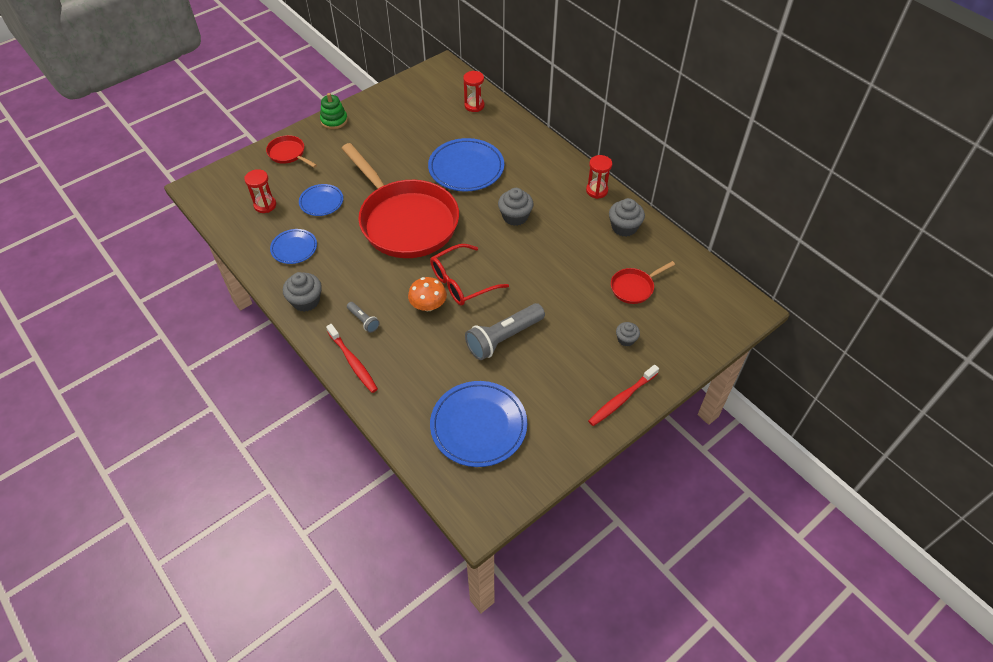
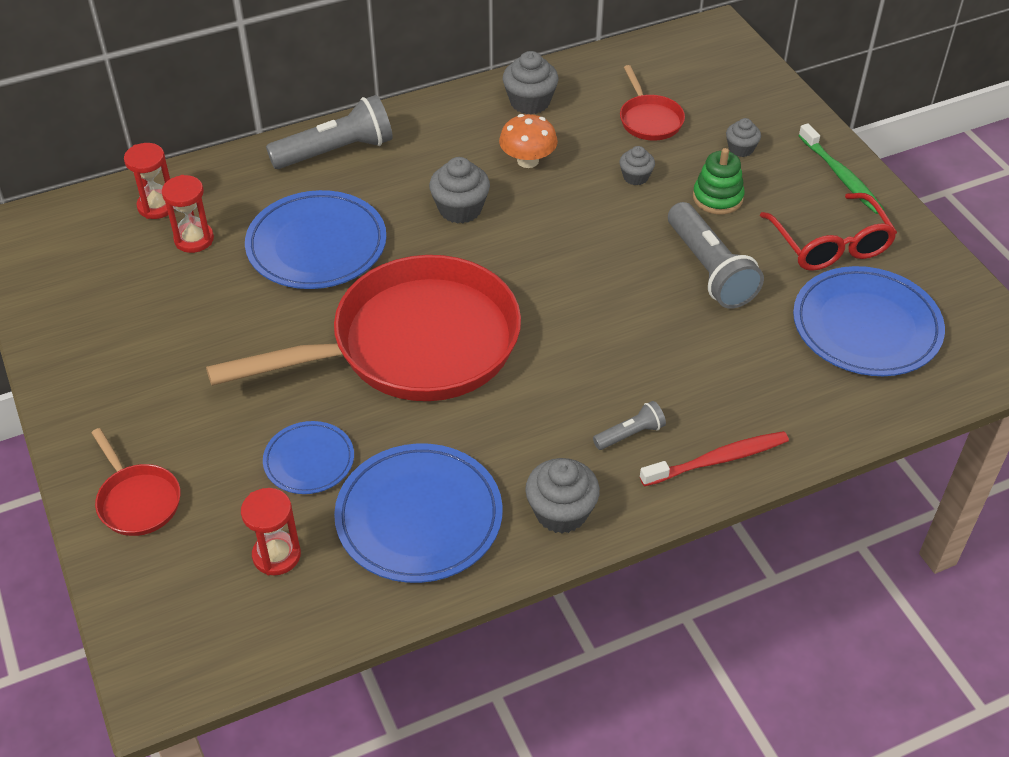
camera: 75 degrees left, 5 degrees down
red pan [266,135,317,168] -> red pan turned 90 degrees counterclockwise [91,428,181,536]
blue plate [270,229,317,264] -> blue plate [334,443,503,583], size x1.78
green stacking toy [320,93,348,129] -> green stacking toy moved to [693,148,745,214]
orange mushroom [408,277,447,311] -> orange mushroom moved to [499,114,558,168]
red glasses [430,244,509,306] -> red glasses moved to [760,193,897,271]
red hourglass [586,155,612,199] -> red hourglass moved to [162,175,214,253]
red toothbrush [588,365,659,426] -> green toothbrush [798,123,884,214]
none -> grey flashlight [266,95,393,169]
none -> grey cupcake [619,146,655,185]

